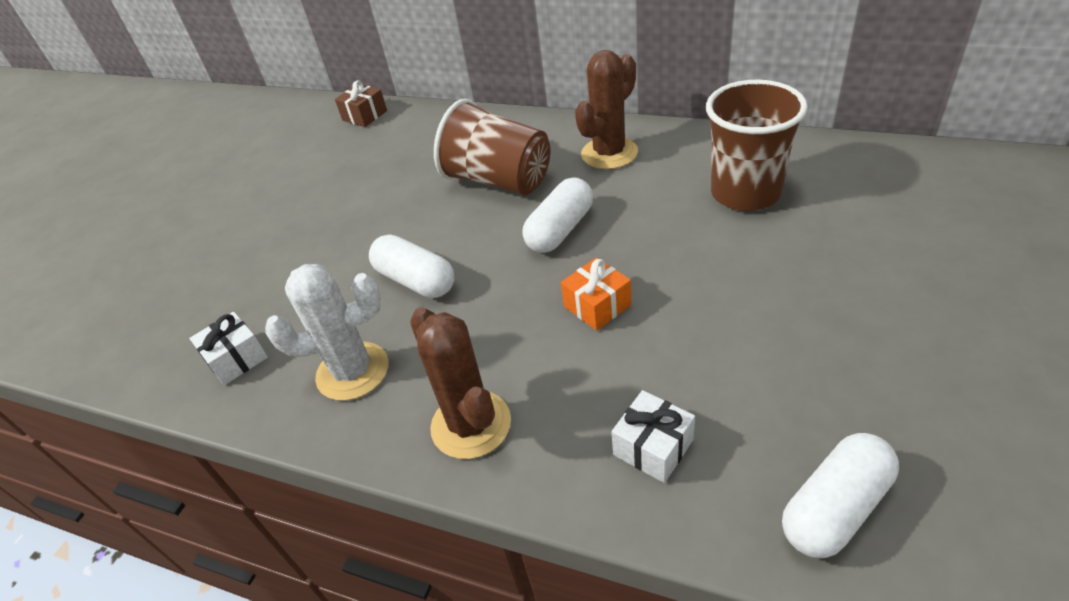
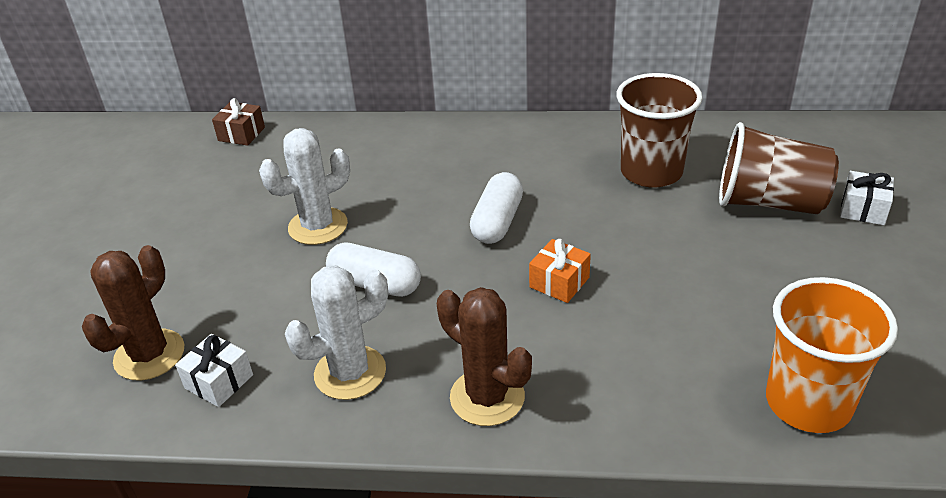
camera: 20 degrees left, 5 degrees down
brown cup [434,99,551,195] -> brown cup moved to [719,122,839,214]
brown cactus [575,50,638,169] -> brown cactus moved to [82,245,184,380]
white gift [611,390,695,483] -> white gift moved to [840,171,894,225]
white capsule [782,433,899,558] -> orange cup [766,277,898,433]
none -> white cactus [259,128,350,245]

